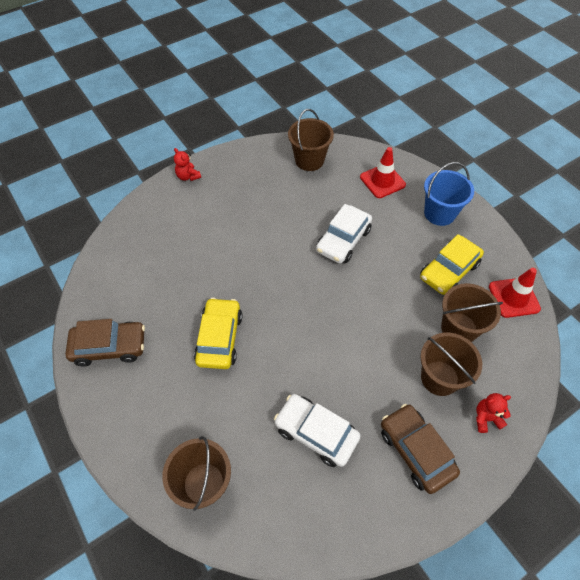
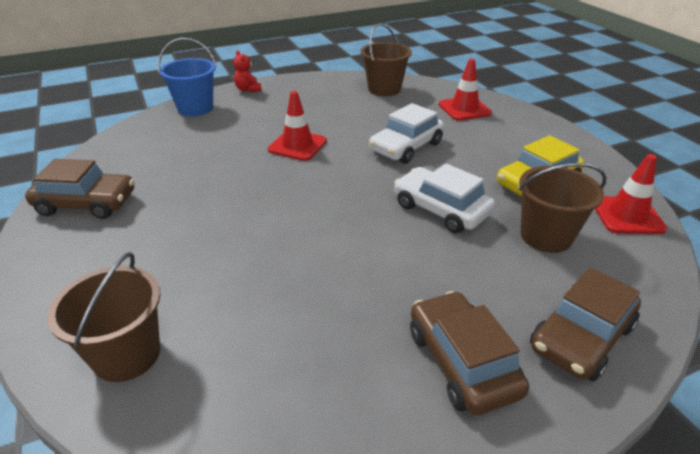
camera: 10 degrees right, 20 degrees down
yellow car [194,298,242,369] -> none
white car [274,394,361,467] -> white car moved to [394,163,495,233]
brown bucket [420,333,482,396] -> none
blue bucket [424,162,474,226] -> blue bucket moved to [158,38,217,116]
red teddy bear [476,393,511,433] -> brown car [530,267,641,381]
none -> red traffic cone [268,91,327,161]

